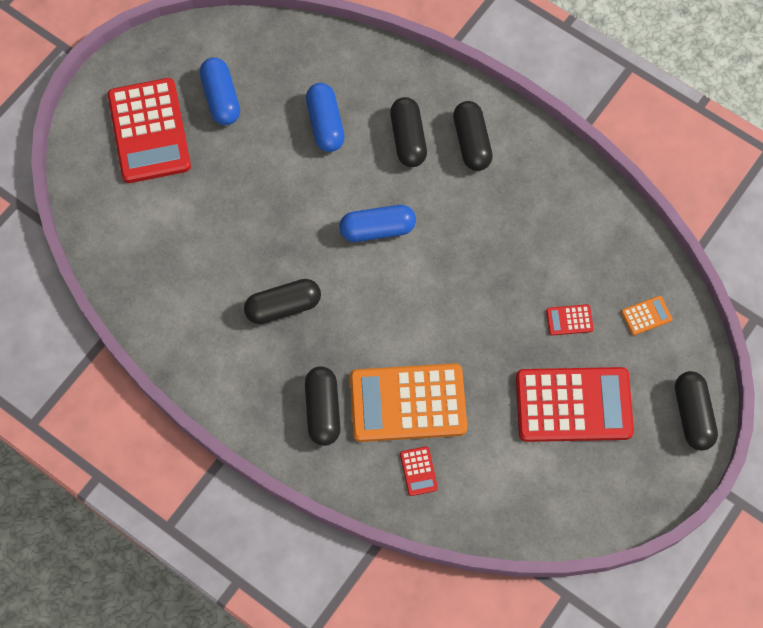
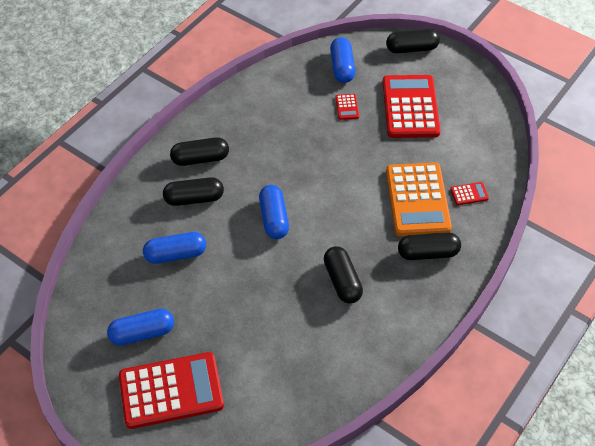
camera: 90 degrees left, 15 degrees down
orange calculator [621,296,672,335] -> blue capsule [330,37,355,83]

